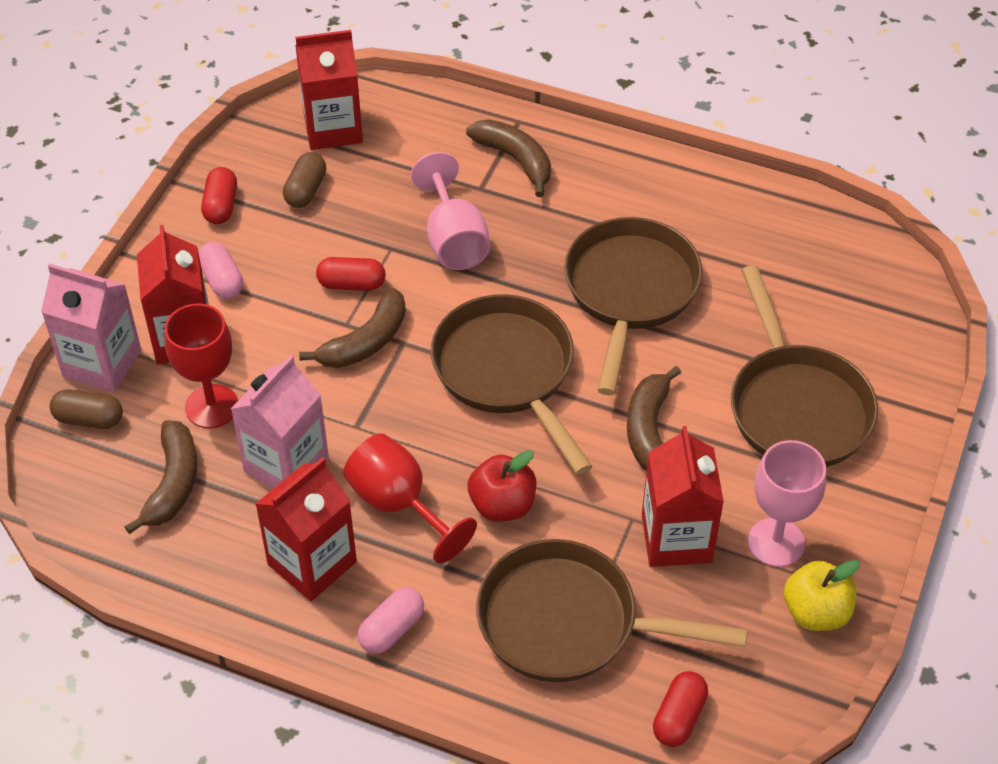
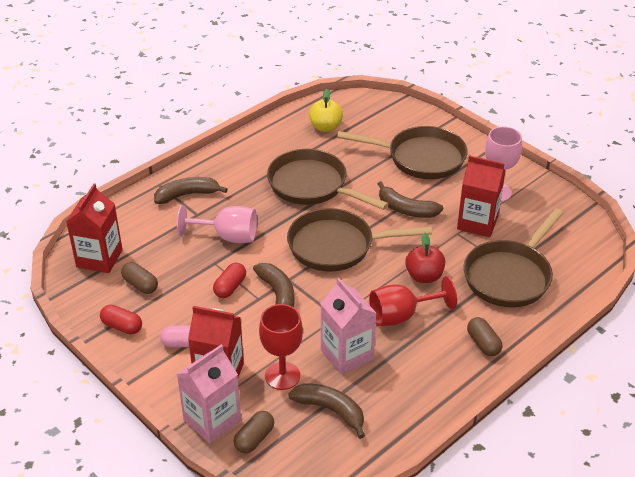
camera: 65 degrees left, 10 degrees down
red carton [256,457,357,601] -> none
pink capsule [358,588,424,654] -> brown capsule [467,317,502,356]
red capsule [653,671,708,747] -> none
yellow apple [784,560,860,631] -> yellow apple moved to [309,89,343,132]

